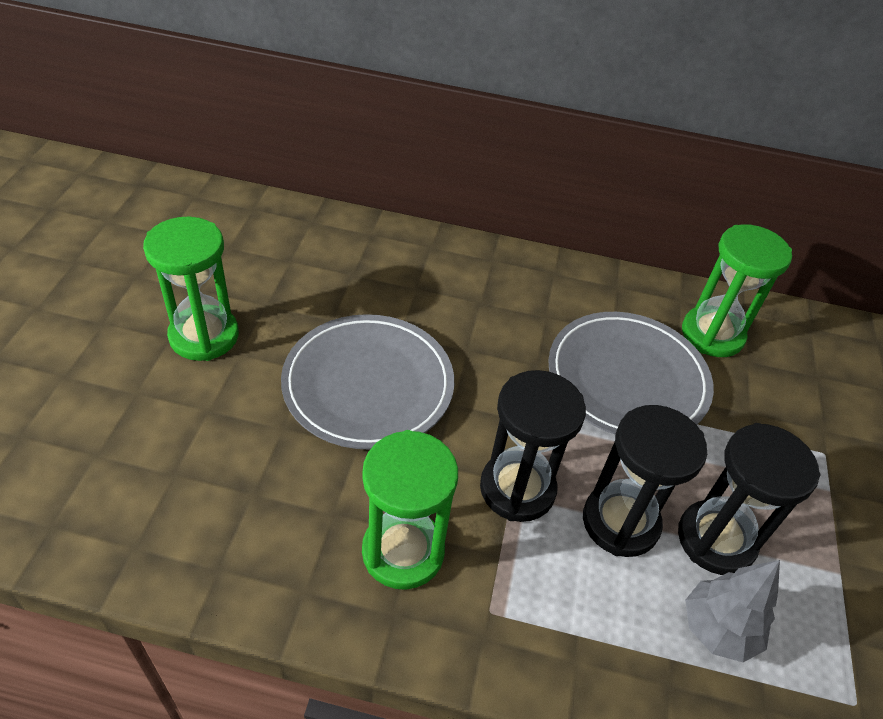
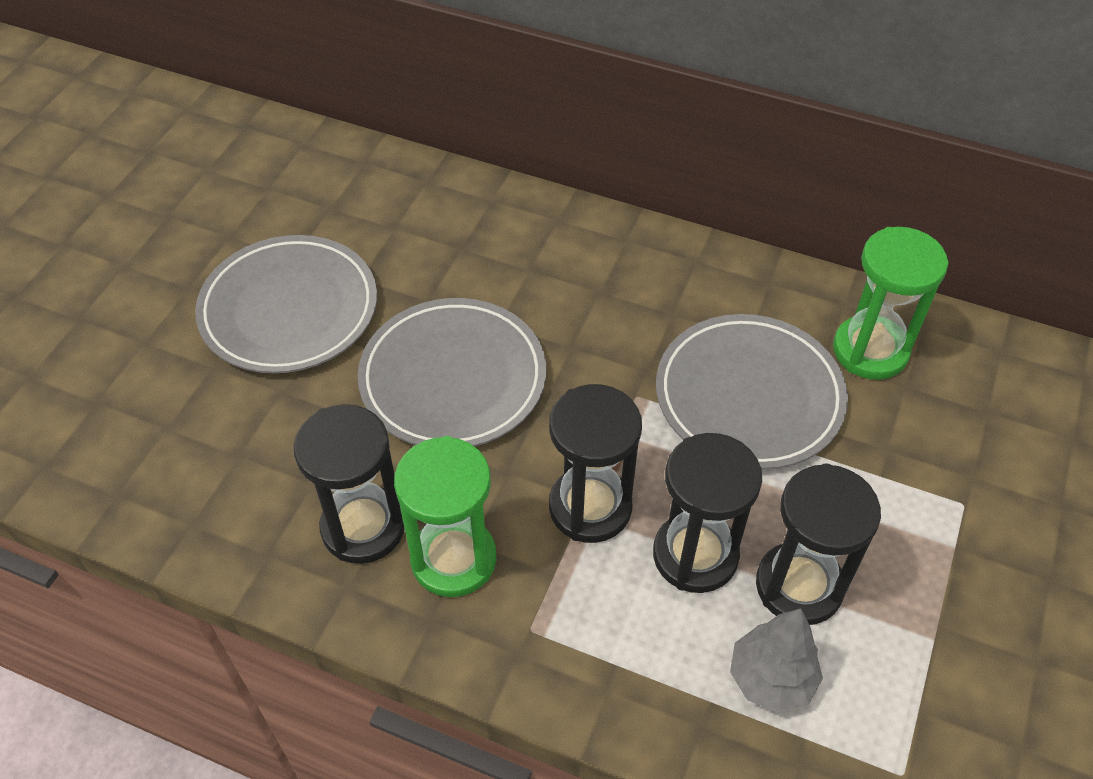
camera: 15 degrees right, 5 degrees up
green hourglass [143,217,239,361] -> grey plate [195,235,377,373]
none -> black hourglass [294,404,405,564]

